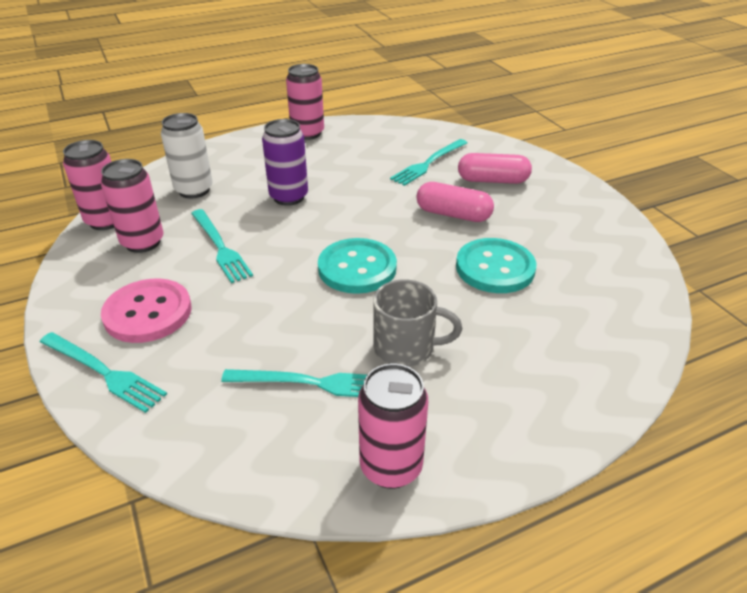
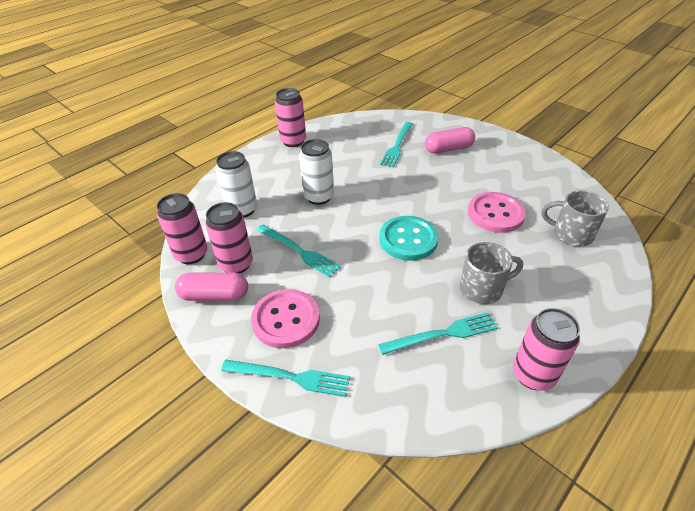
camera: 20 degrees left, 5 degrees up
purple can [262,119,308,206] -> white can [299,139,334,205]
pink capsule [416,182,494,222] -> pink capsule moved to [175,272,248,301]
turquoise button [456,238,536,293] -> pink button [468,192,526,233]
none -> grey mug [542,190,609,247]

